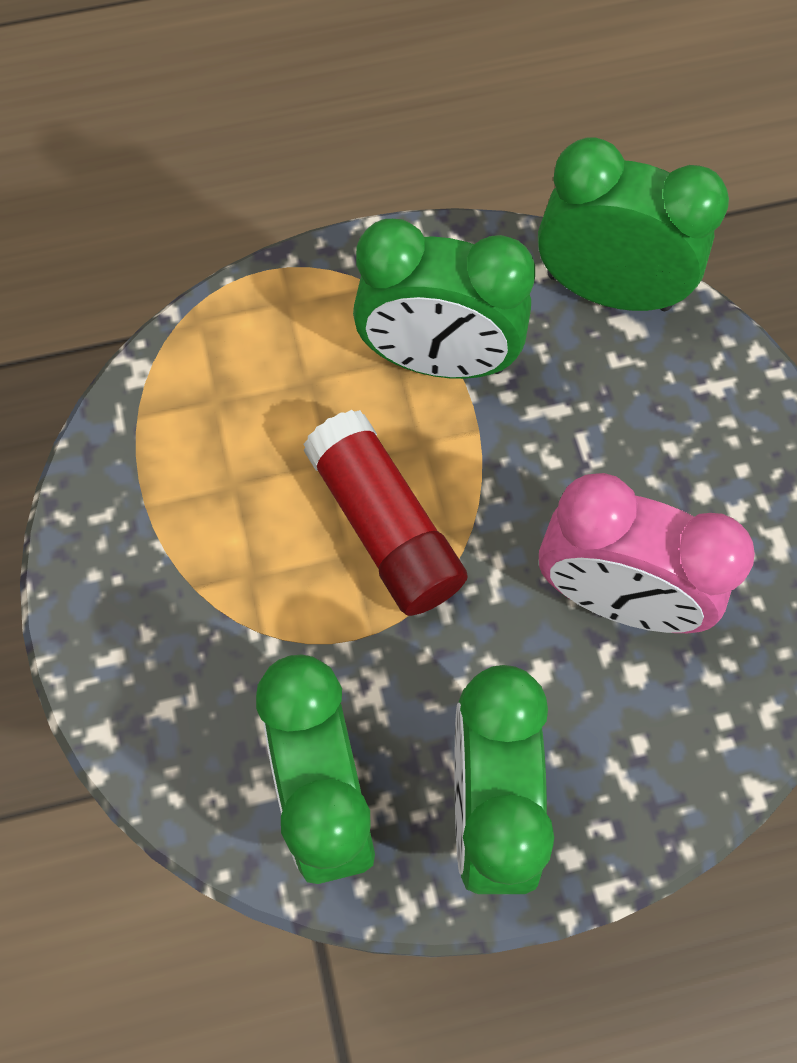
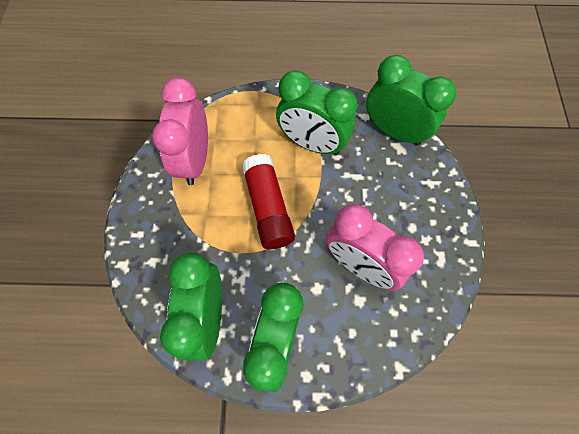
camera: 15 degrees right, 0 degrees up
none -> pink clock [152,78,208,185]

